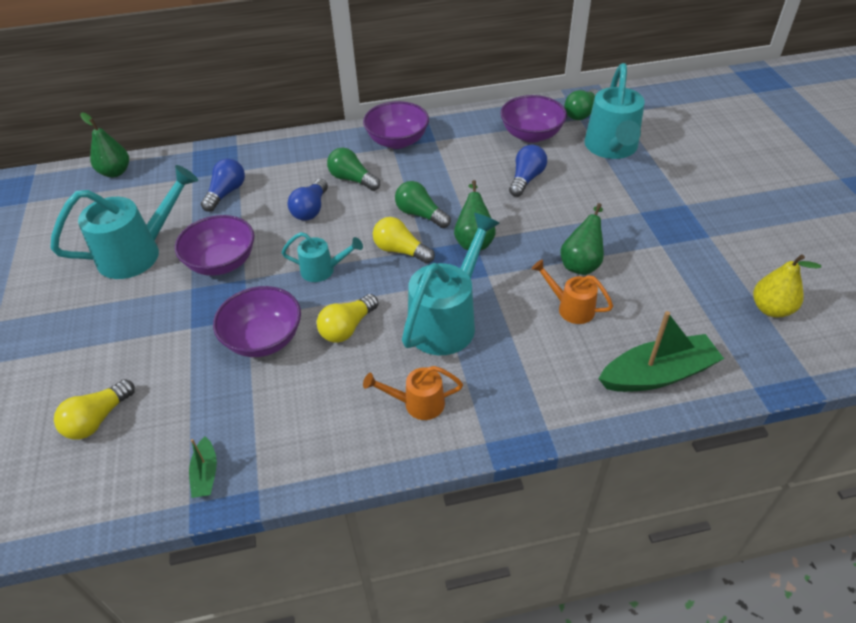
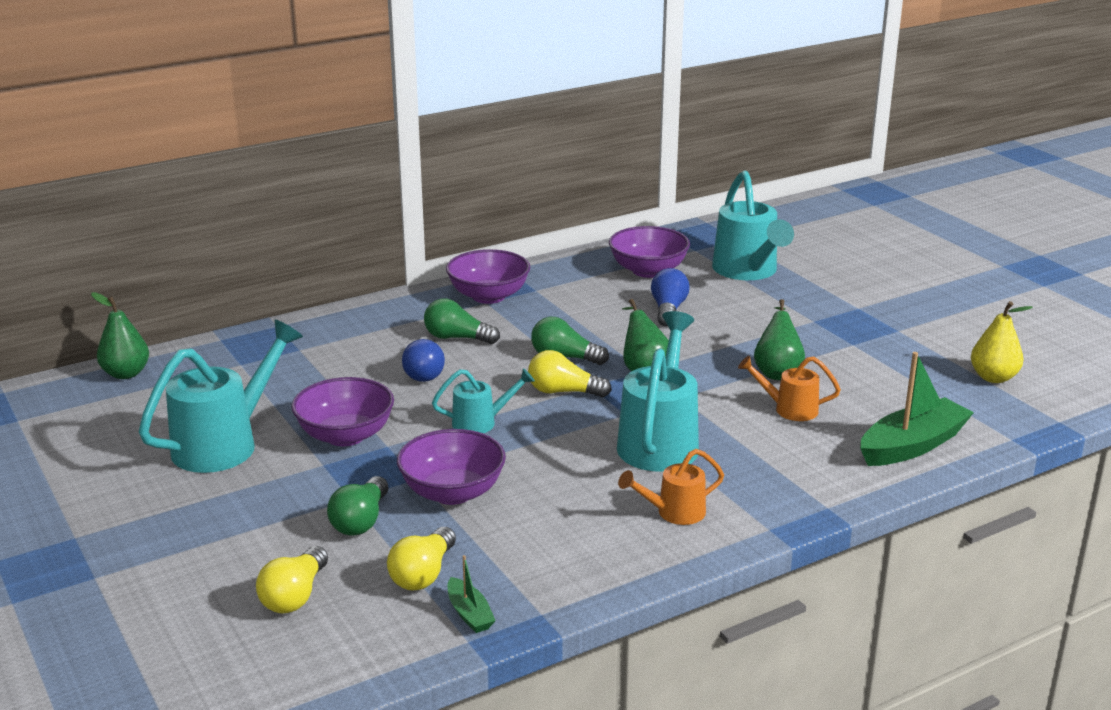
camera: 20 degrees left, 20 degrees down
blue light bulb [201,159,245,212] -> none
yellow light bulb [317,294,378,343] -> yellow light bulb moved to [387,527,456,591]
green light bulb [564,89,599,120] -> green light bulb moved to [327,476,388,536]

